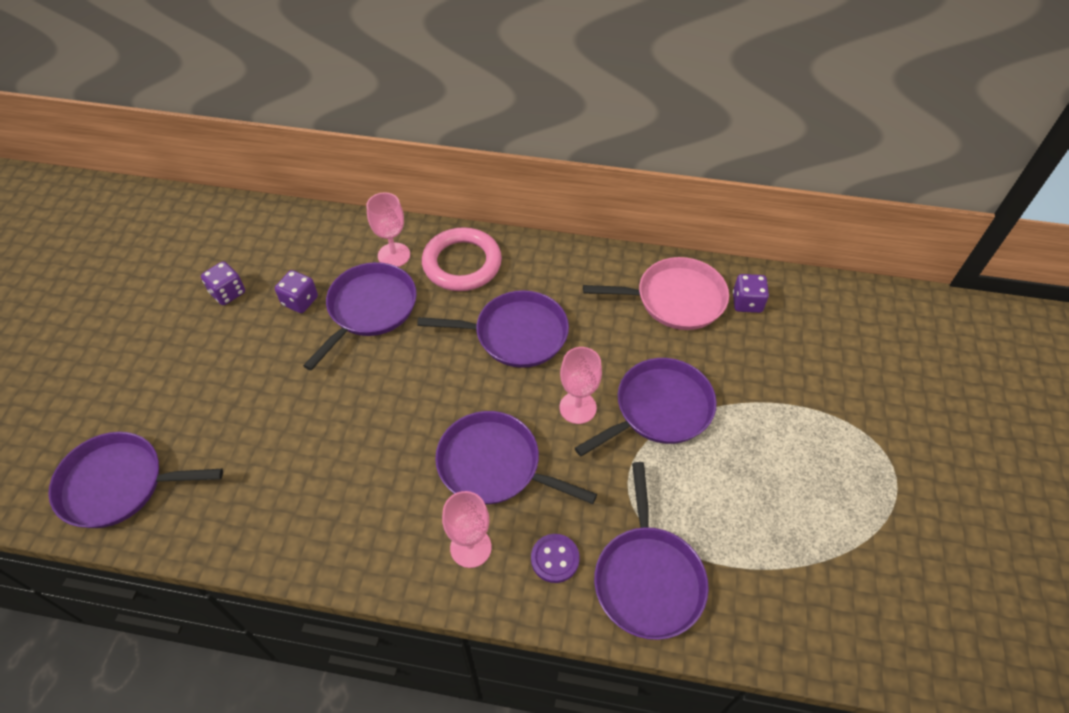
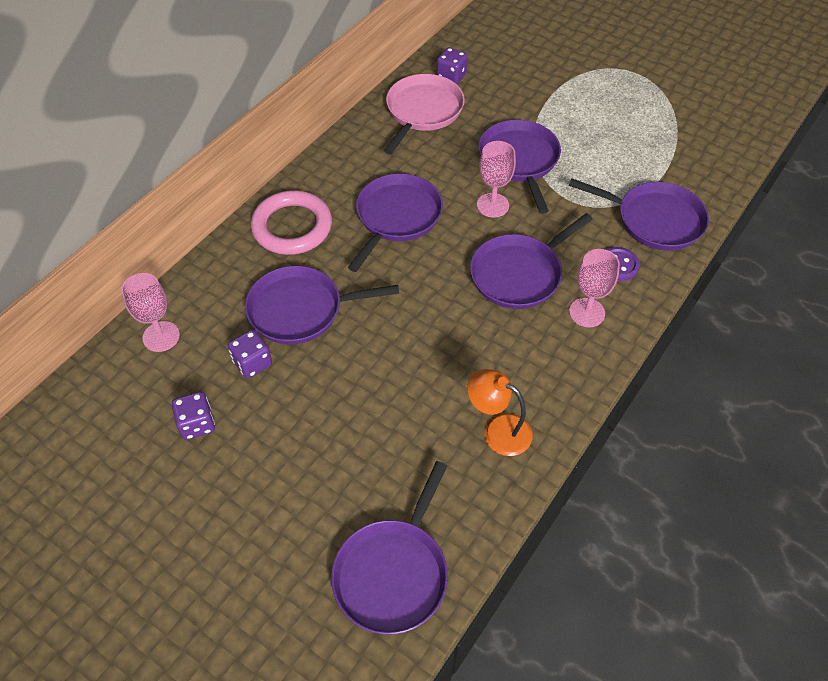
camera: 65 degrees left, 0 degrees up
purple pan [303,262,417,371] -> purple pan turned 60 degrees counterclockwise [245,266,399,344]
pink goblet [366,192,410,267] -> pink goblet moved to [121,273,180,352]
none -> orange lamp [467,369,533,456]

